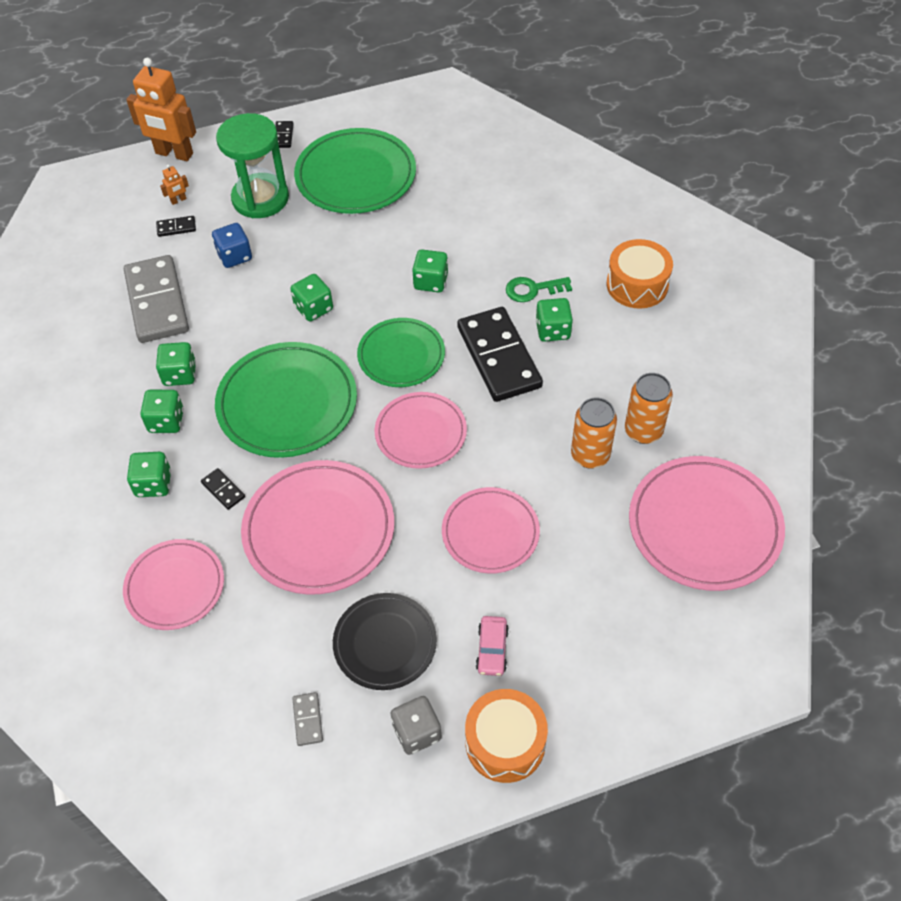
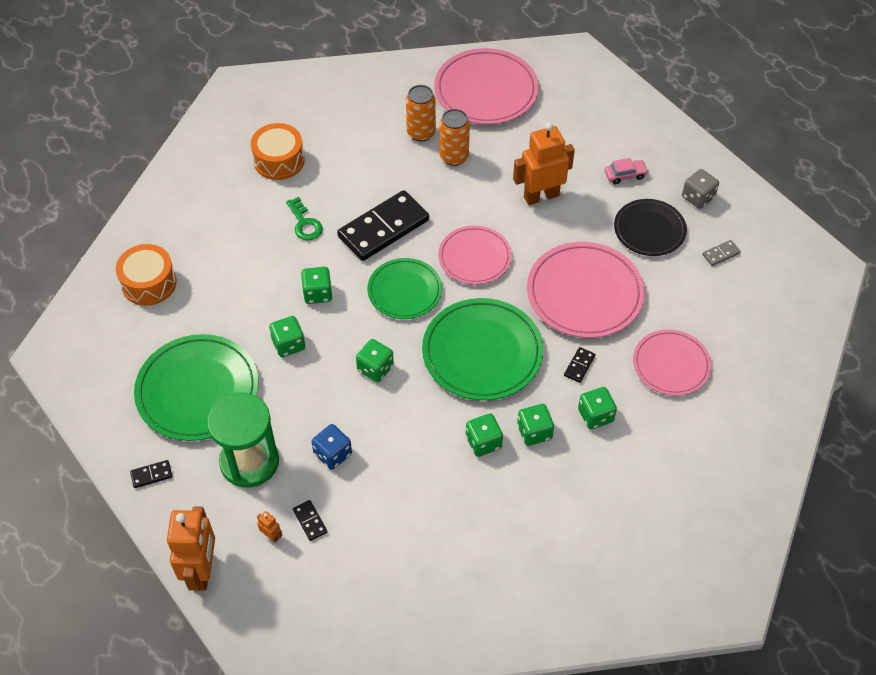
camera: 110 degrees left, 0 degrees up
grey domino [124,255,189,343] -> none
pink plate [442,487,540,574] -> orange robot [513,123,575,205]
orange drum [465,689,548,783] -> orange drum moved to [116,244,177,306]
green dice [536,298,573,342] -> green dice moved to [269,316,305,357]

